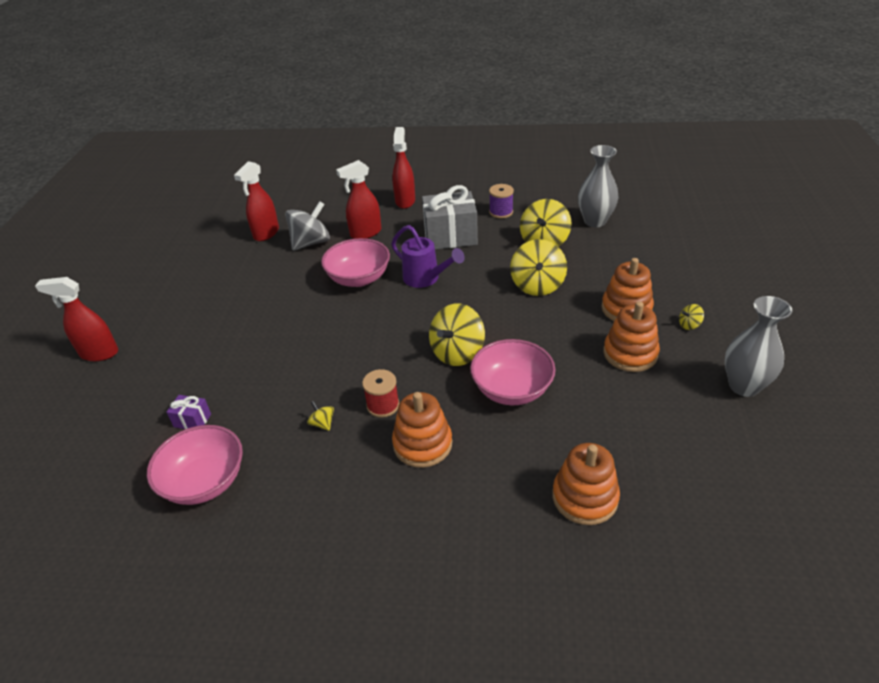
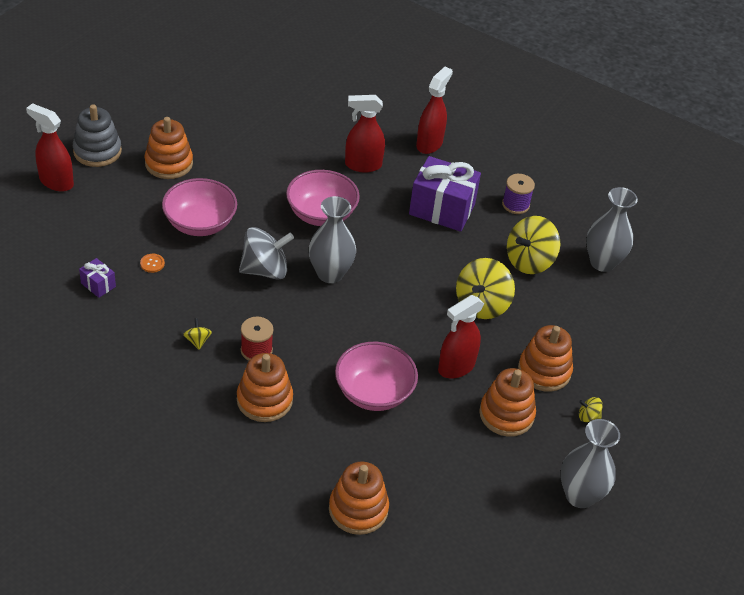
camera: 20 degrees right, 5 degrees up
pink bowl [147,425,243,505] -> pink bowl moved to [162,178,237,236]
red spray bottle [234,161,279,241] -> red spray bottle moved to [438,295,484,379]
grey spinning top [285,201,330,251] -> grey spinning top moved to [239,227,294,279]
purple watering can [391,225,465,288] -> none
grey gift [422,185,478,250] -> purple gift [409,156,481,232]
yellow spinning top [429,304,485,366] -> none
none -> grey stacking toy [73,104,122,167]
none -> orange button [140,254,165,273]
none -> orange stacking toy [144,117,193,179]
none -> grey vase [309,196,356,283]

